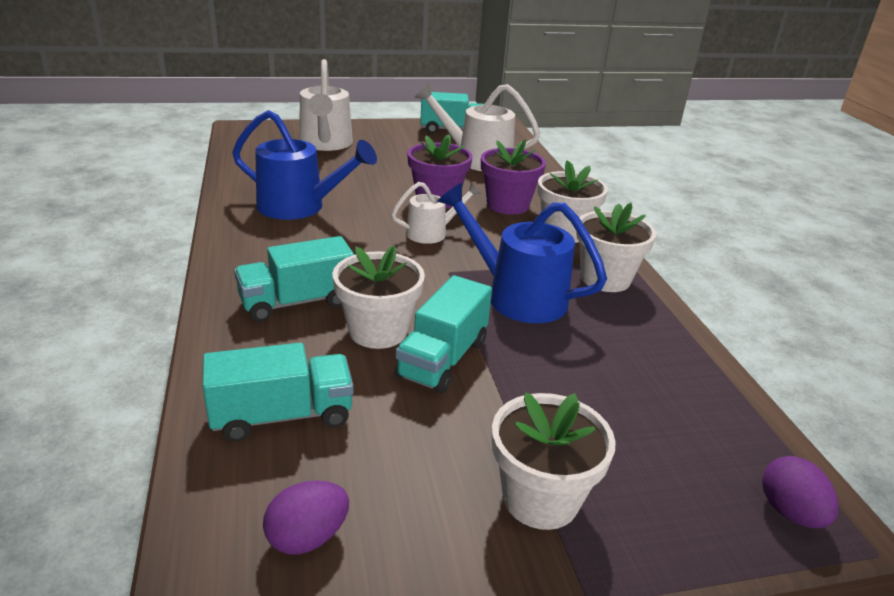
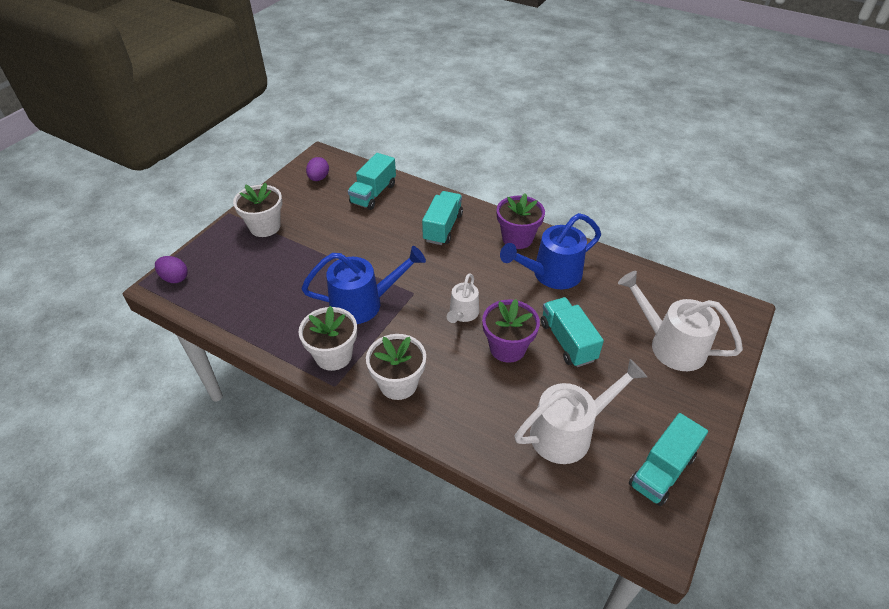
camera: 135 degrees right, 15 degrees up
white flower pot [332,246,425,349] -> none
turquoise truck [394,275,492,394] -> turquoise truck moved to [541,297,604,367]
purple flower pot [481,139,546,215] -> purple flower pot moved to [497,193,545,249]

